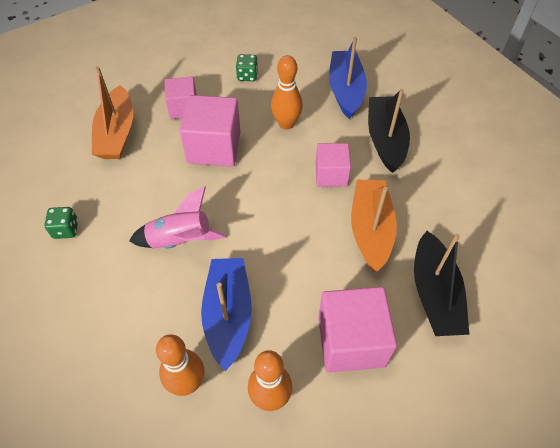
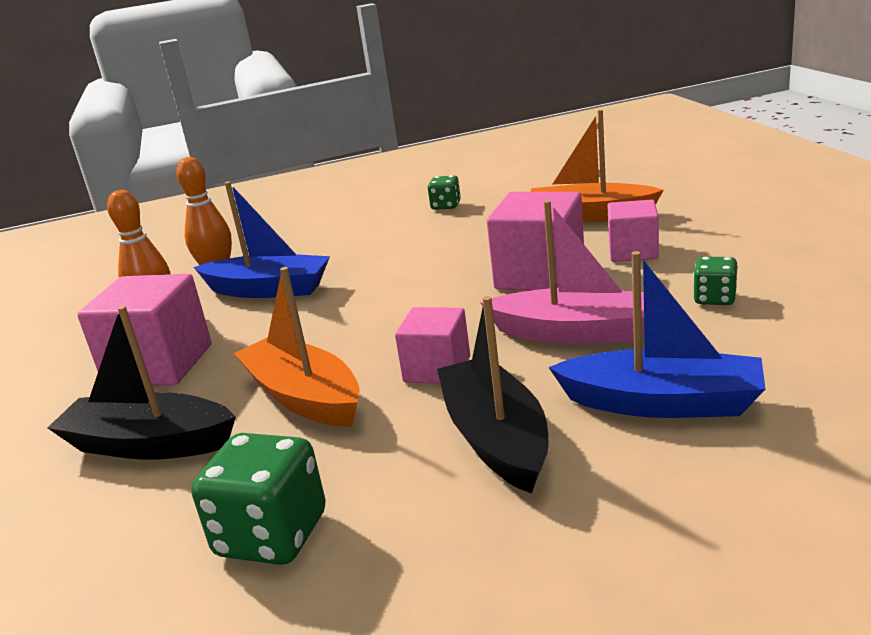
camera: 110 degrees right, 30 degrees down
pink rocket [129,186,227,248] -> none
orange bowling pin [271,55,303,130] -> pink boat [480,200,644,344]
orange boat [351,179,397,272] -> orange boat turned 150 degrees counterclockwise [234,267,360,427]
black boat [368,89,410,173] -> black boat turned 120 degrees counterclockwise [437,296,549,494]
none -> green dice [191,433,326,565]

